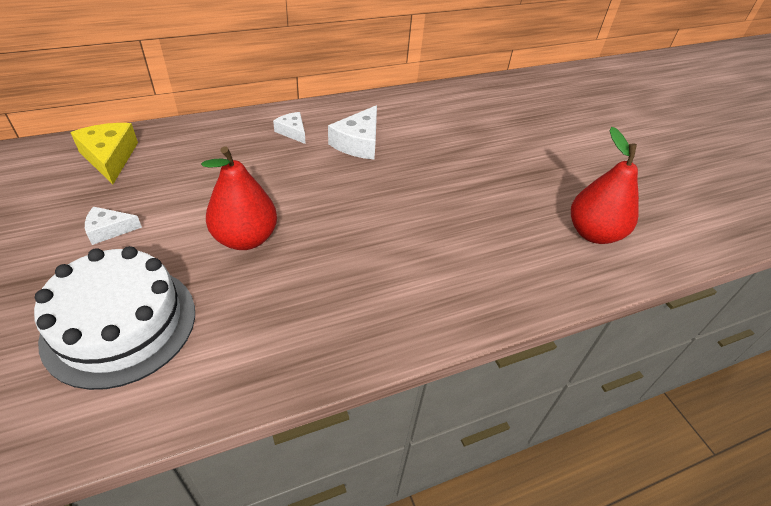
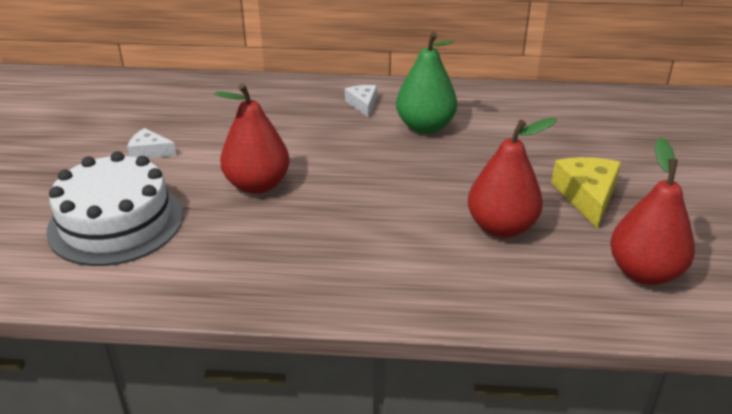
camera: 30 degrees right, 10 degrees down
yellow cheese [70,123,138,184] -> yellow cheese moved to [551,157,621,229]
white cheese [328,105,377,159] -> green pear [396,32,457,134]
none -> red pear [468,118,557,238]

